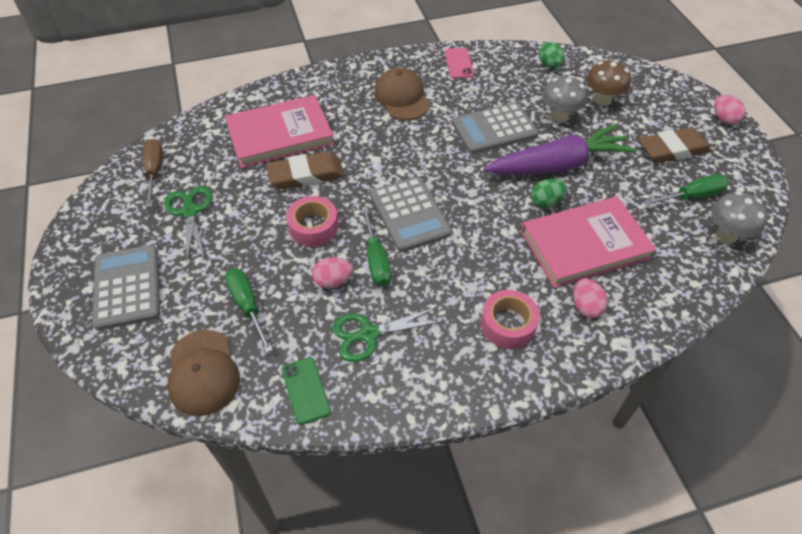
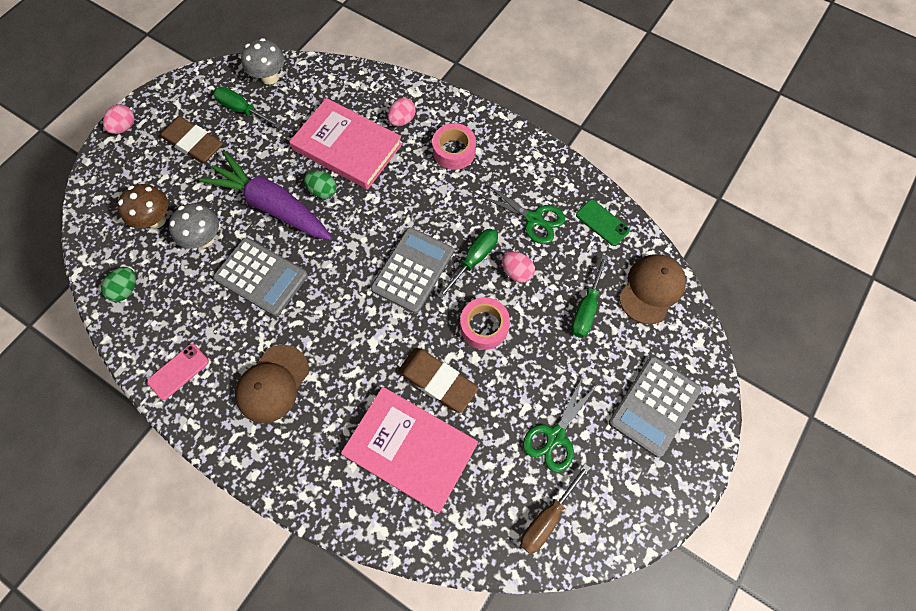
camera: 130 degrees left, 15 degrees up
green phone [282,357,331,425] -> green phone turned 75 degrees counterclockwise [576,199,630,246]

